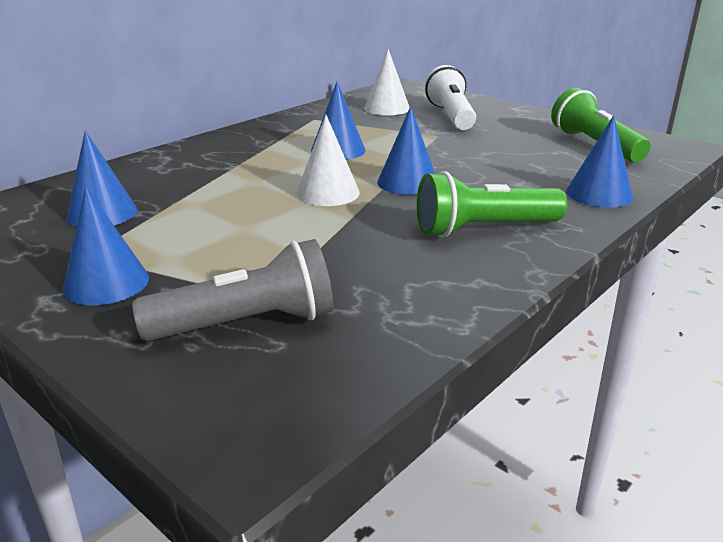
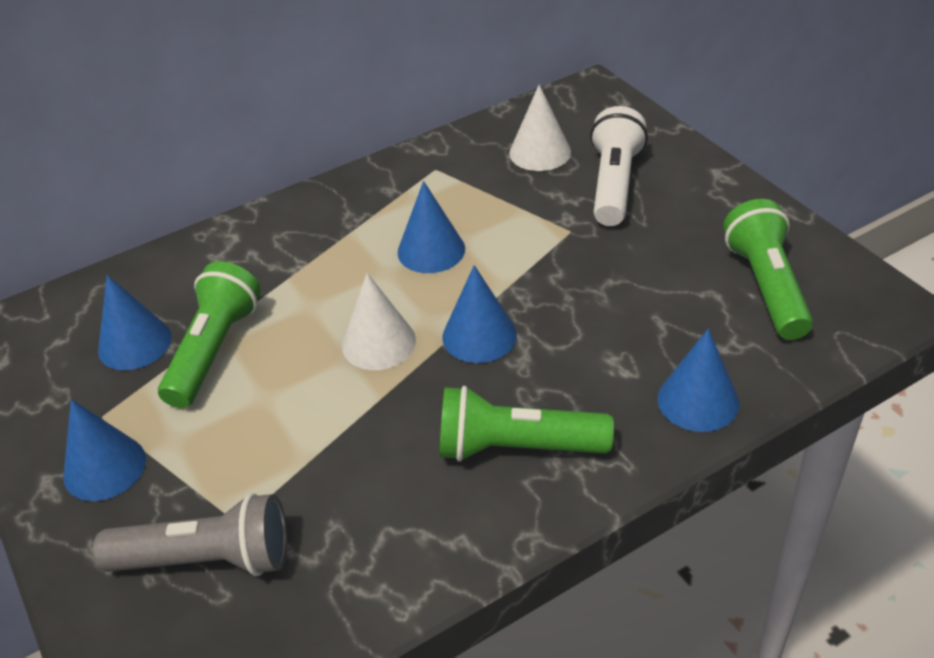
camera: 20 degrees right, 15 degrees up
none -> green flashlight [158,261,261,408]

